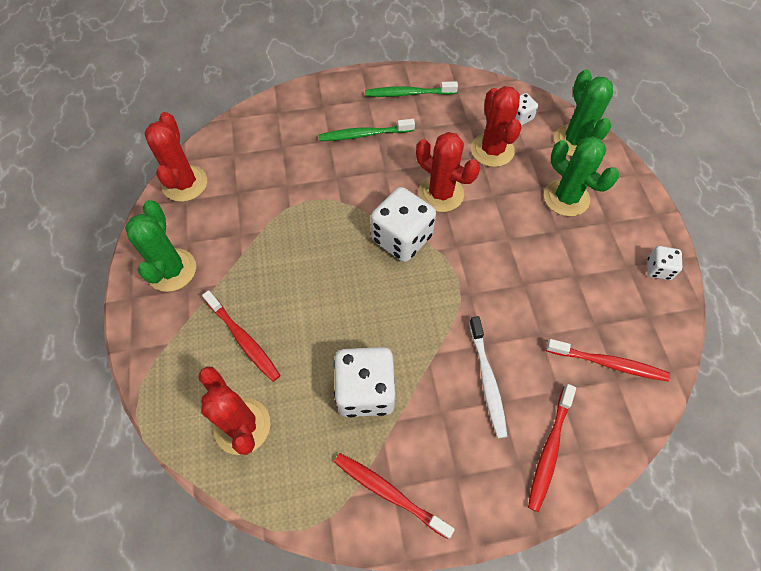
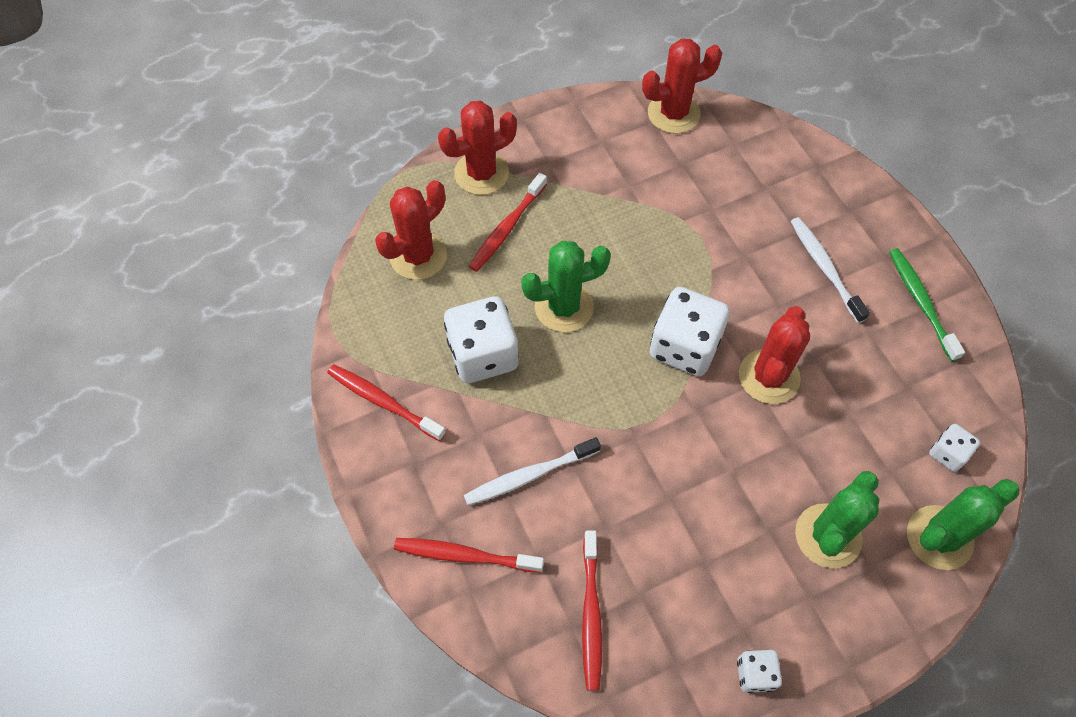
camera: 75 degrees right, 0 degrees up
green cactus [125,200,196,292] -> green cactus moved to [521,241,611,332]
green toothbrush [318,119,415,141] -> white toothbrush [790,217,870,323]
red toothbrush [334,453,455,539] -> red toothbrush turned 75 degrees counterclockwise [327,365,446,441]
red cactus [471,86,521,167] -> red cactus moved to [438,100,517,195]

